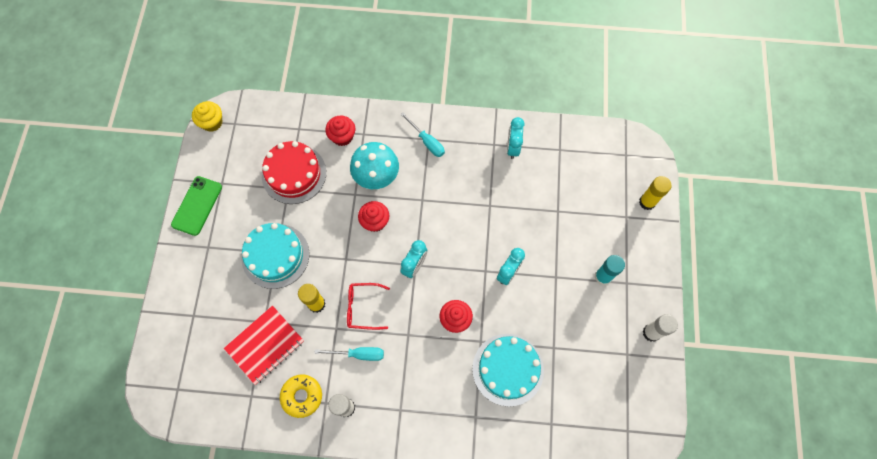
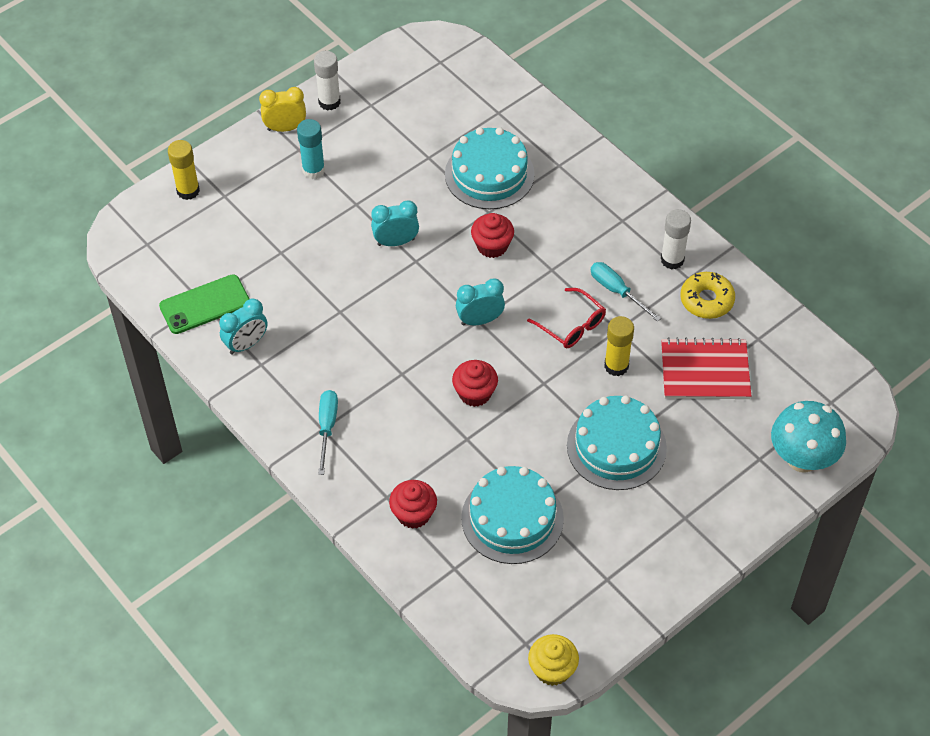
camera: 135 degrees left, 15 degrees down
green phone [171,176,222,236] -> green phone moved to [159,274,249,334]
red cake [262,141,326,204] -> turquoise cake [461,466,564,564]
turquoise mushroom [350,142,399,189] -> turquoise mushroom moved to [771,401,846,473]
none -> yellow clock [259,87,306,132]

